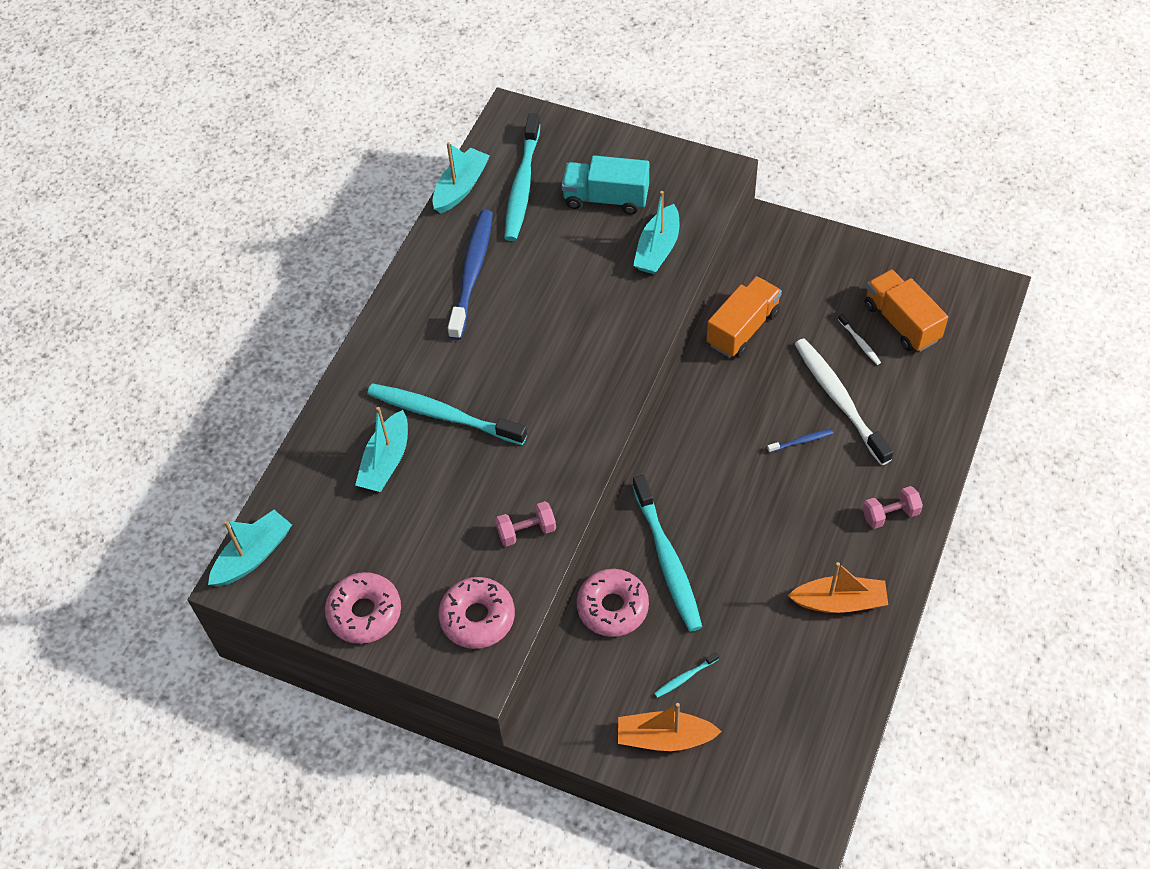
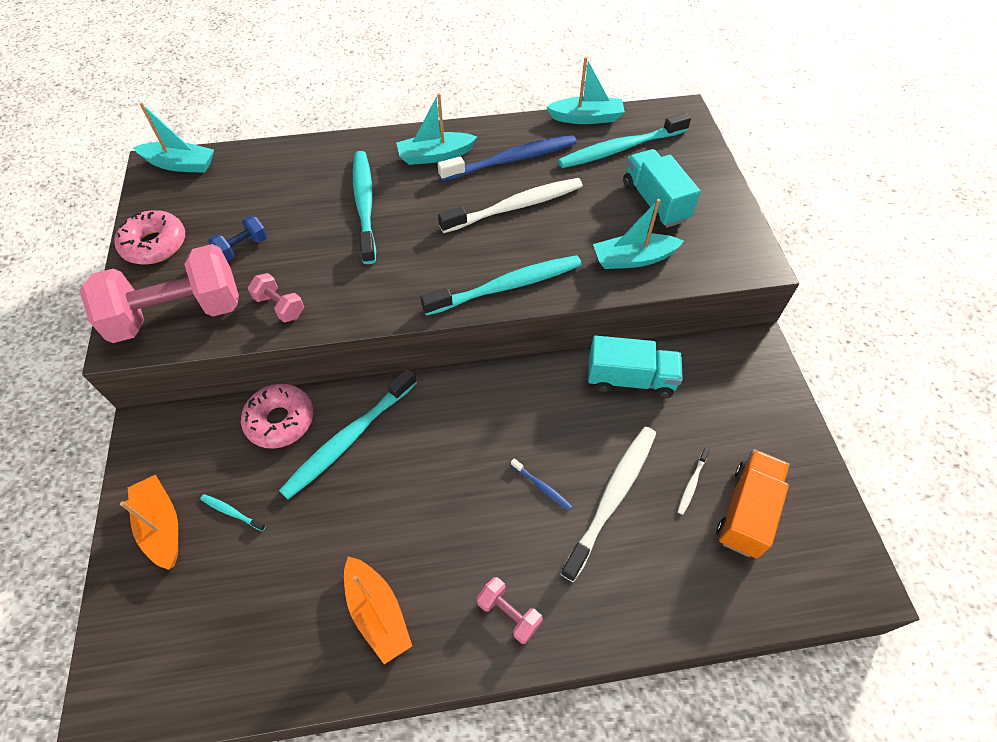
camera: 55 degrees right, 0 degrees up
turquoise boat [355,407,408,492] -> turquoise boat moved to [396,93,477,165]
pink donut [438,577,515,649] -> pink dumbbell [79,244,239,343]
orange truck [707,276,782,357] -> turquoise truck [588,336,683,398]
none -> blue dumbbell [208,216,267,261]
none -> turquoise toothbrush [420,255,582,316]
none -> white toothbrush [438,178,583,233]

